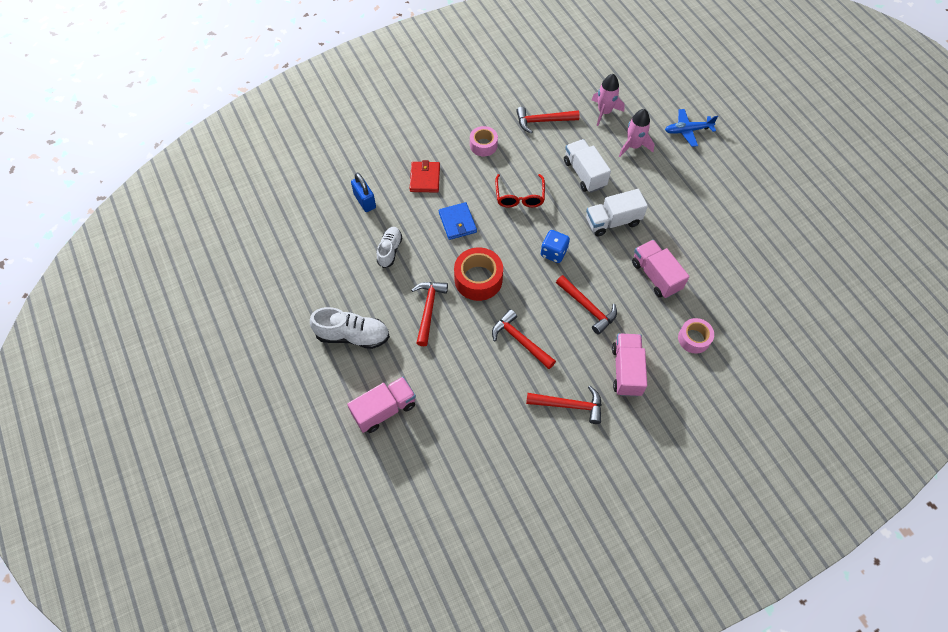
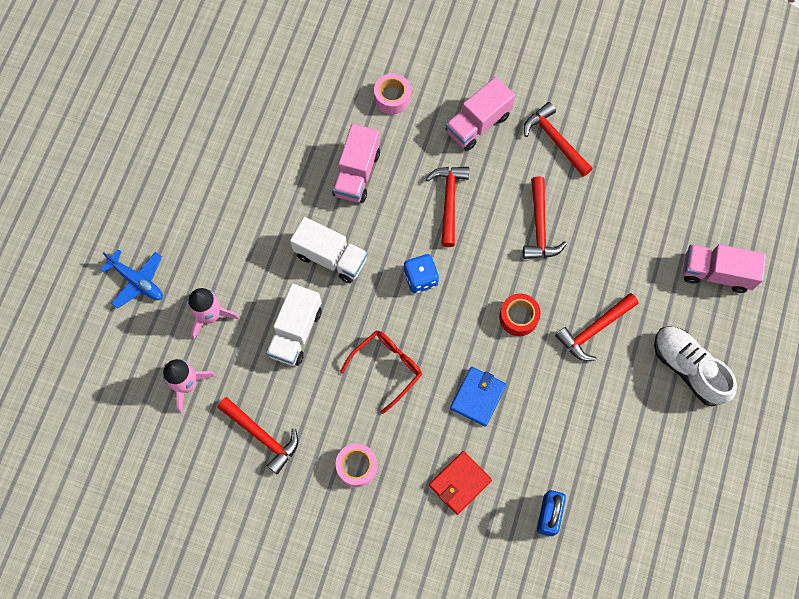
camera: 135 degrees left, 10 degrees up
white shoe [377,227,402,268] -> none
red tape [454,247,503,301] -> red tape [499,294,541,336], size x0.64

